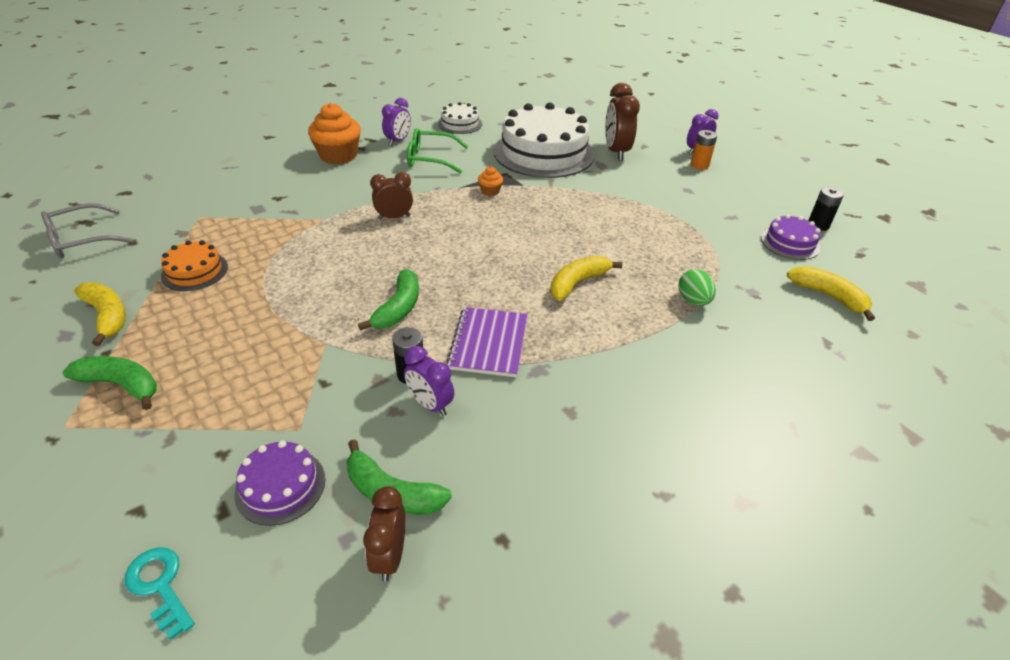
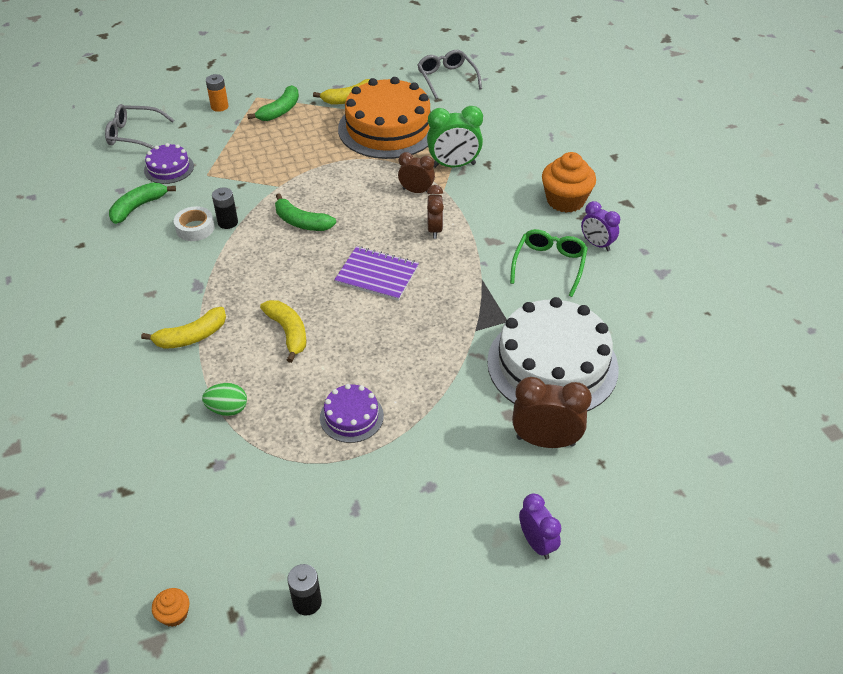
camera: 105 degrees right, 5 degrees up
turquoise key [125,547,195,640] -> grey glasses [105,104,174,149]
orange cake [161,240,228,291] -> orange cake [338,77,431,159], size x2.15
brown clock [363,486,405,582] -> brown clock moved to [398,152,435,193]
purple clock [404,346,454,416] -> white tape [174,206,215,241]
white cake [438,102,482,134] -> none
purple notebook [446,307,527,377] -> purple notebook moved to [334,246,419,301]
orange cupcake [478,167,503,196] -> orange cupcake moved to [152,588,189,627]
orange battery [691,130,717,170] -> orange battery moved to [206,74,229,112]
purple cake [761,214,821,260] -> purple cake moved to [320,384,384,443]
yellow banana [787,266,875,321] -> yellow banana moved to [141,307,226,349]
none -> green clock [427,106,483,168]

